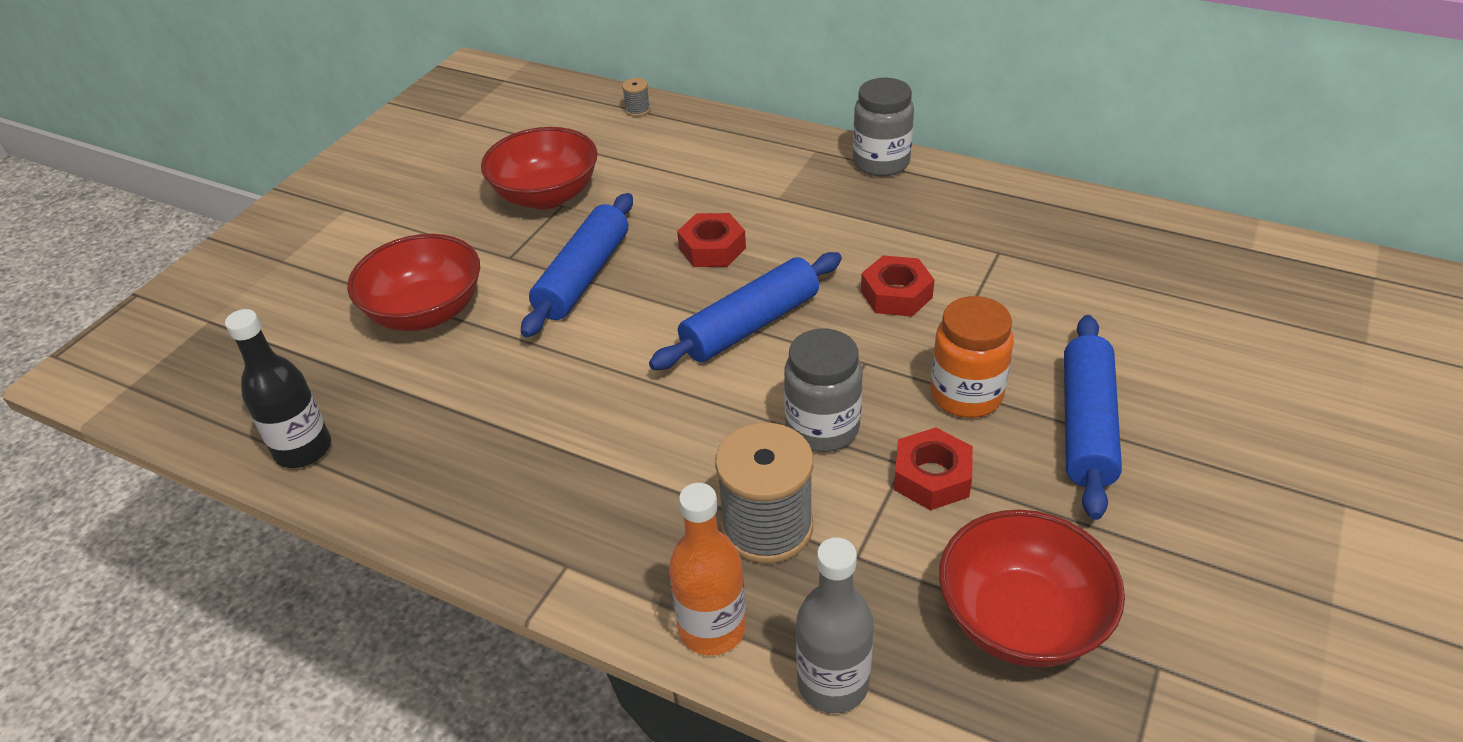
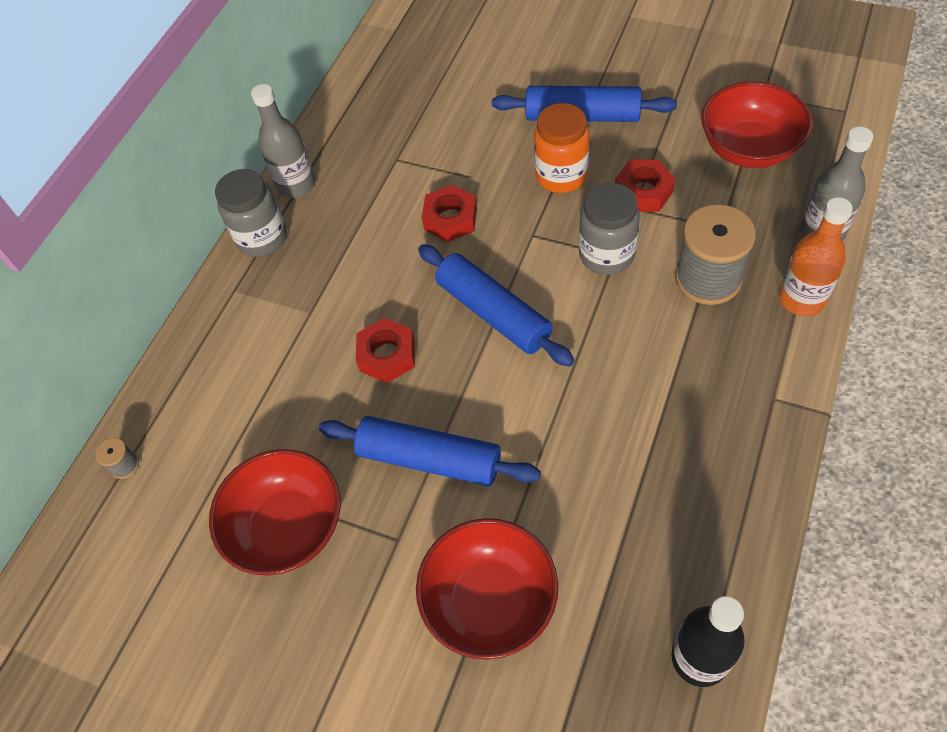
camera: 90 degrees left, 15 degrees up
none -> grey bottle [251,84,315,198]

